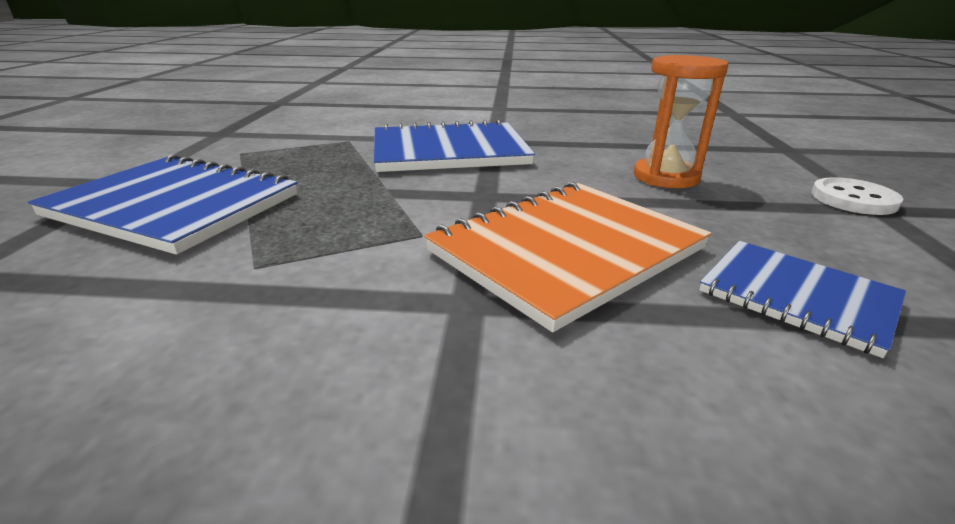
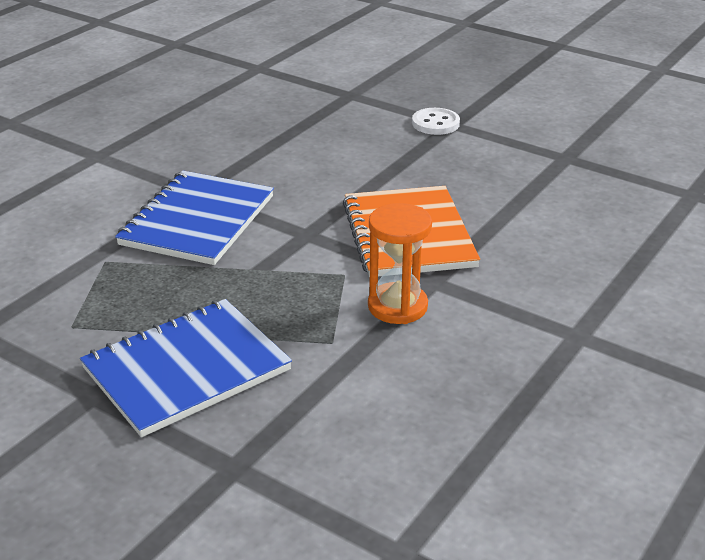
camera: 60 degrees left, 5 degrees up
orange hourglass [634,55,728,188] -> orange hourglass moved to [368,203,432,324]
blue notebook [699,241,906,358] -> none

